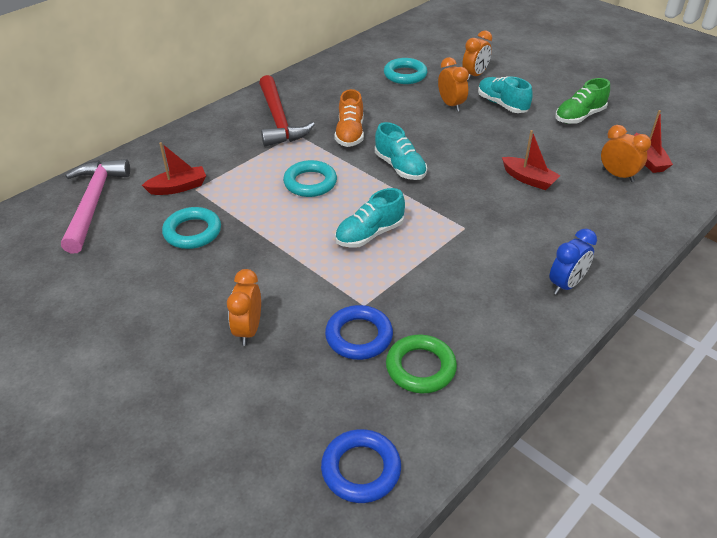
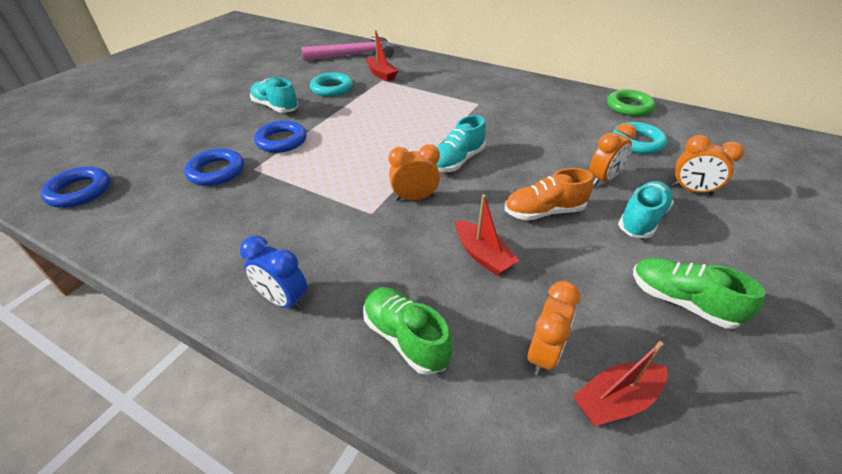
camera: 75 degrees right, 0 degrees up
orange clock [227,269,261,346] -> orange clock moved to [388,144,440,201]
red hammer [259,75,315,146] -> none
turquoise ring [283,160,337,197] -> none
orange shoe [335,89,364,147] -> orange shoe moved to [504,168,594,221]
turquoise shoe [335,188,405,248] -> turquoise shoe moved to [250,77,298,113]
green ring [386,335,457,393] -> green ring moved to [607,89,656,116]
red boat [502,130,561,190] -> red boat turned 60 degrees counterclockwise [456,194,520,276]
none -> blue ring [254,121,307,153]
none -> green shoe [363,287,453,375]

